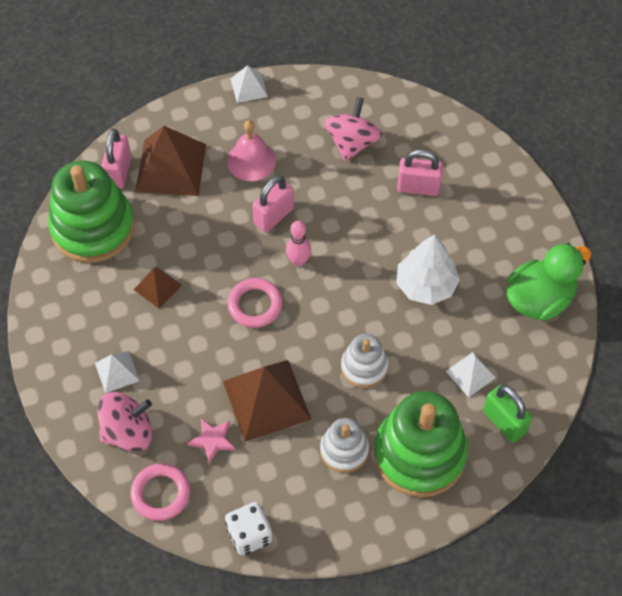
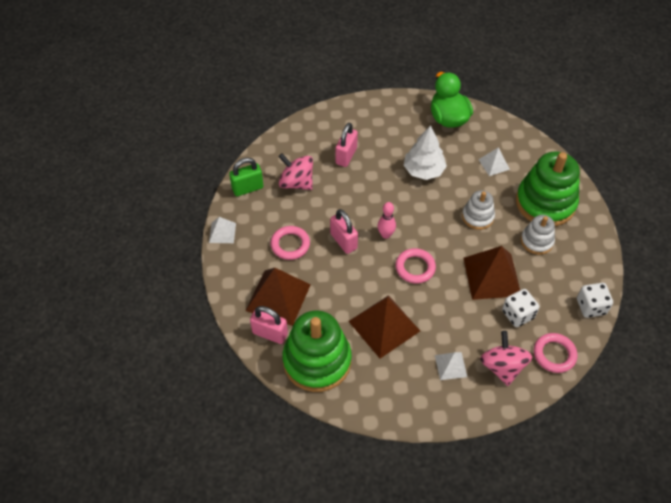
camera: 75 degrees left, 5 degrees down
brown pyramid [134,267,182,308] -> brown pyramid [348,295,420,358], size x1.92
pink star [188,418,235,464] -> white dice [502,289,539,327]
pink bell [227,120,276,181] -> pink ring [271,226,310,260]
green padlock [483,385,532,442] -> green padlock moved to [229,158,263,196]

